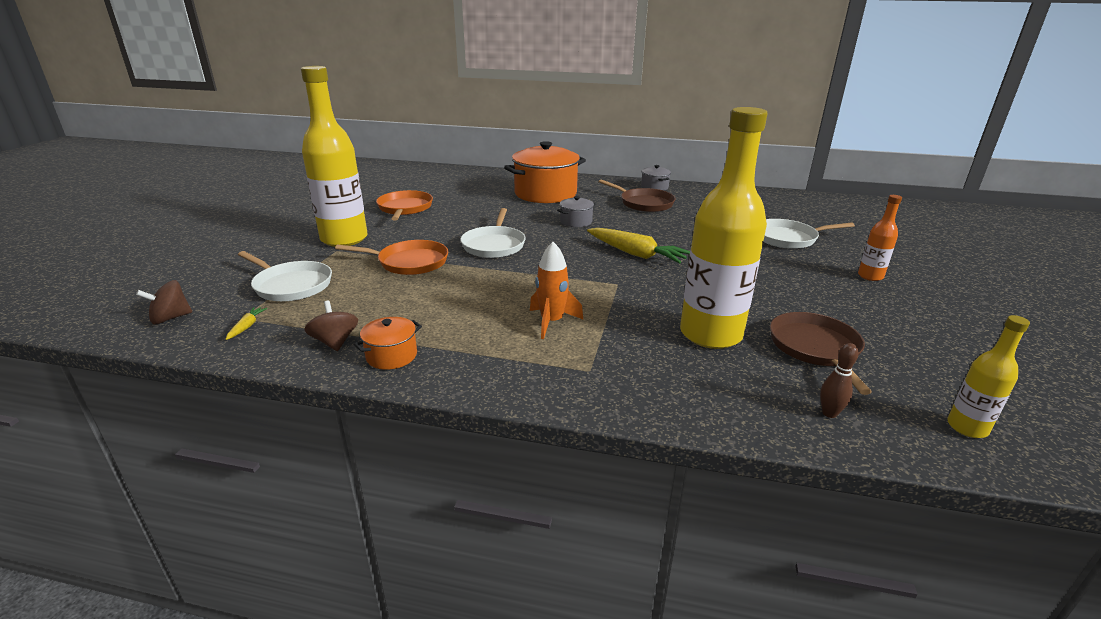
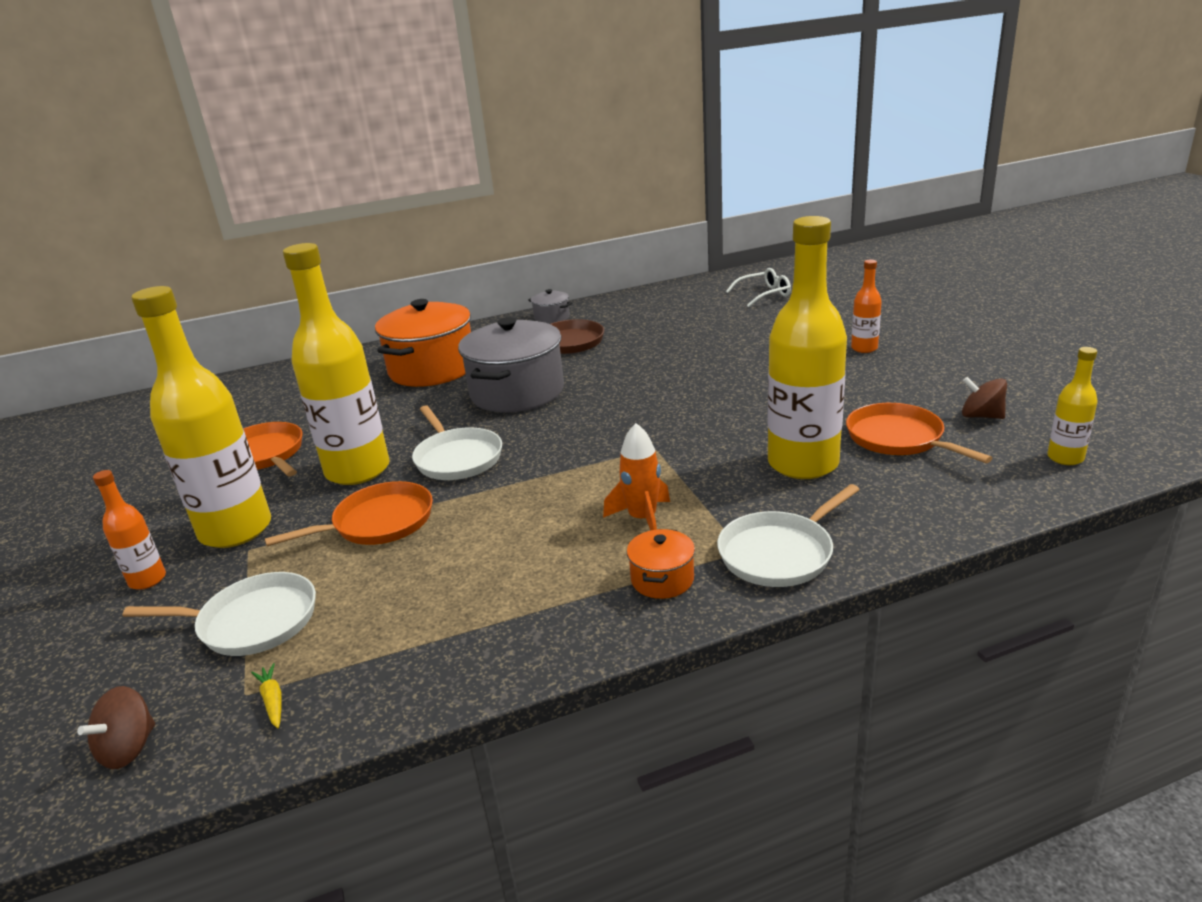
camera: 30 degrees left, 0 degrees up
brown spinning top [304,301,358,351] -> brown spinning top moved to [962,377,1007,419]
orange pot [354,317,422,370] -> orange pot moved to [627,529,695,599]
grey pot [557,196,596,227] -> grey pot [458,317,564,413], size x2.20
yellow carrot [587,228,690,263] -> none
white pan [763,219,855,249] -> white pan moved to [717,484,860,587]
brown pan [770,312,872,395] -> orange pan [846,403,992,463]
brown bowling pin [820,343,859,418] -> none
none -> orange bottle [93,470,166,590]
none -> yellow bottle [283,243,390,485]
none -> white glasses [726,268,791,307]

